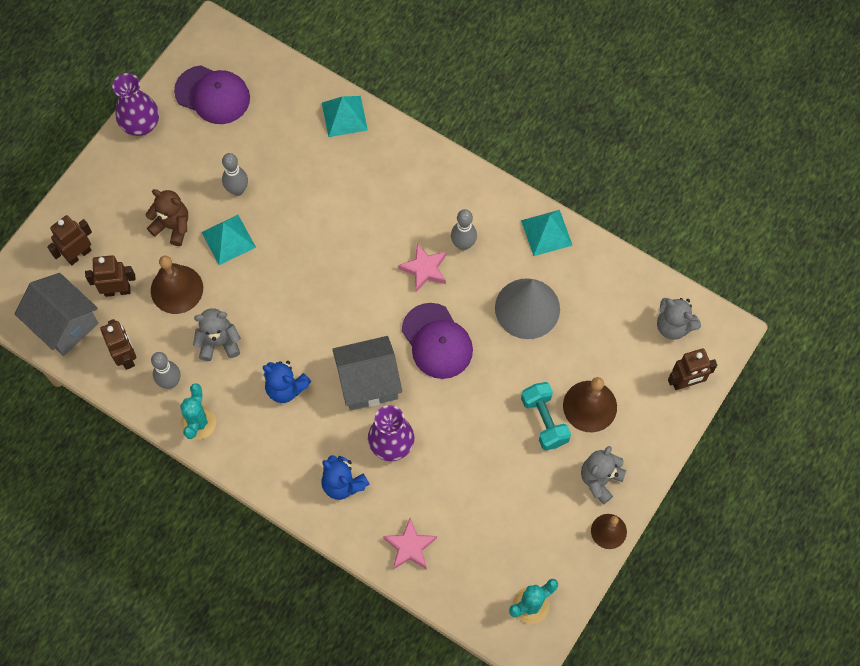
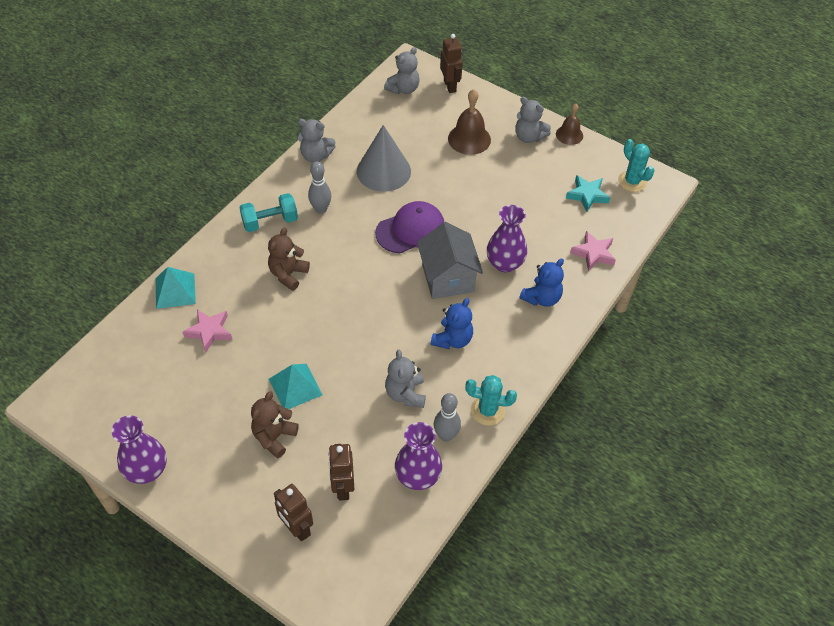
camera: 90 degrees left, 15 degrees down
grey house [15,273,99,356] -> none
brown robot [100,319,136,370] -> purple vase [395,422,442,490]
brown bell [151,255,203,314] -> none
purple cap [174,65,250,124] -> none
grey bowling pin [222,153,248,196] -> none
pink star [398,243,446,292] -> pink star moved to [183,309,232,353]
turquoise pyramid [521,210,573,256] -> grey teddy bear [298,119,336,163]
turquoise dumbbell [521,382,571,450] -> turquoise dumbbell moved to [239,193,298,232]
none -> brown teddy bear [268,227,310,291]
none -> turquoise star [566,175,610,212]

